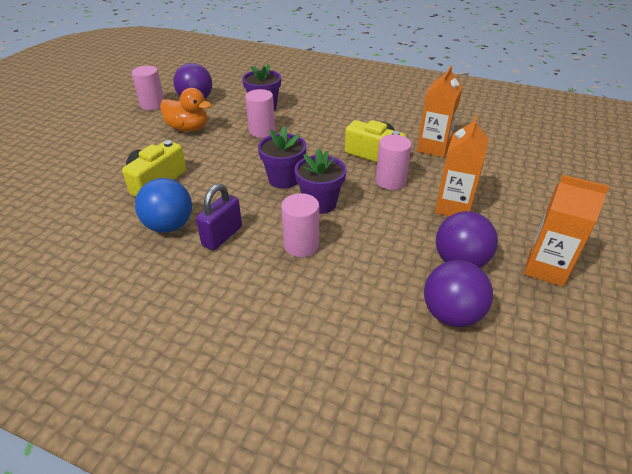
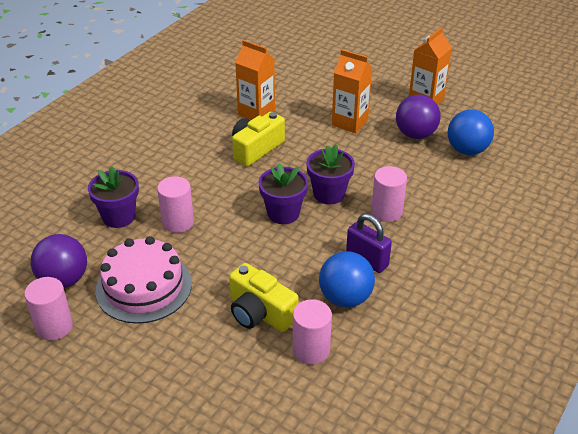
camera: 80 degrees left, 0 degrees up
orange duck [160,88,212,132] -> pink cake [95,236,192,324]
pink cylinder [376,134,412,190] -> pink cylinder moved to [293,299,332,365]
purple ball [424,260,493,327] -> blue ball [448,110,494,155]

